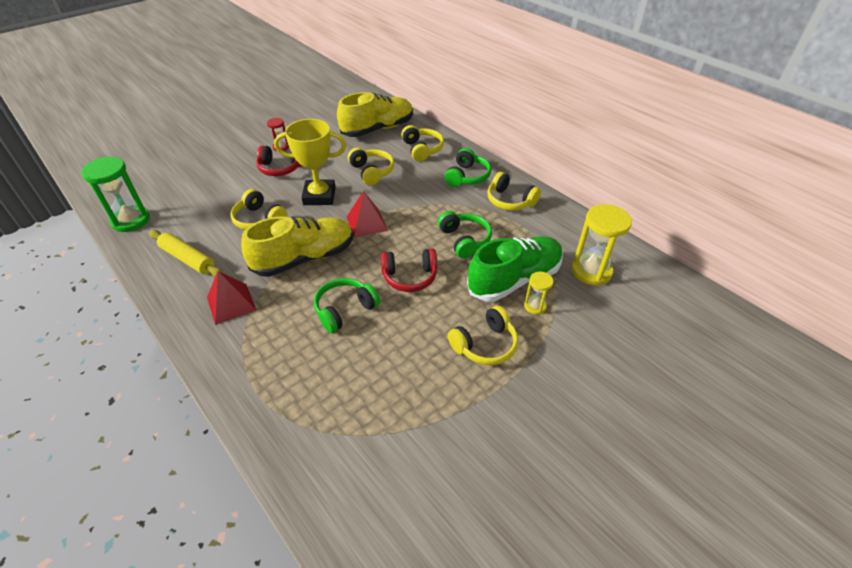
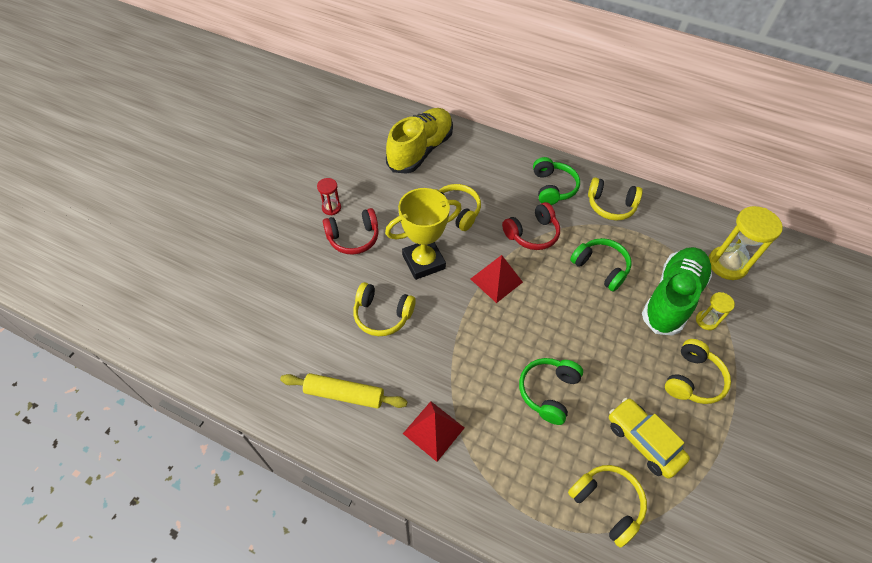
camera: 25 degrees left, 10 degrees up
green hourglass [81,157,150,232] -> none
yellow shoe [241,216,353,277] -> none
red headphones [381,248,437,292] -> red headphones moved to [502,202,560,250]
yellow headphones [401,125,444,162] -> yellow headphones moved to [568,465,647,548]
none -> yellow car [609,398,690,478]

